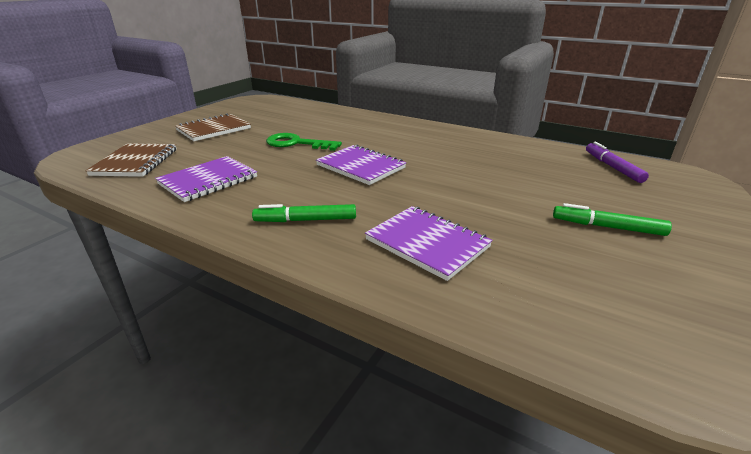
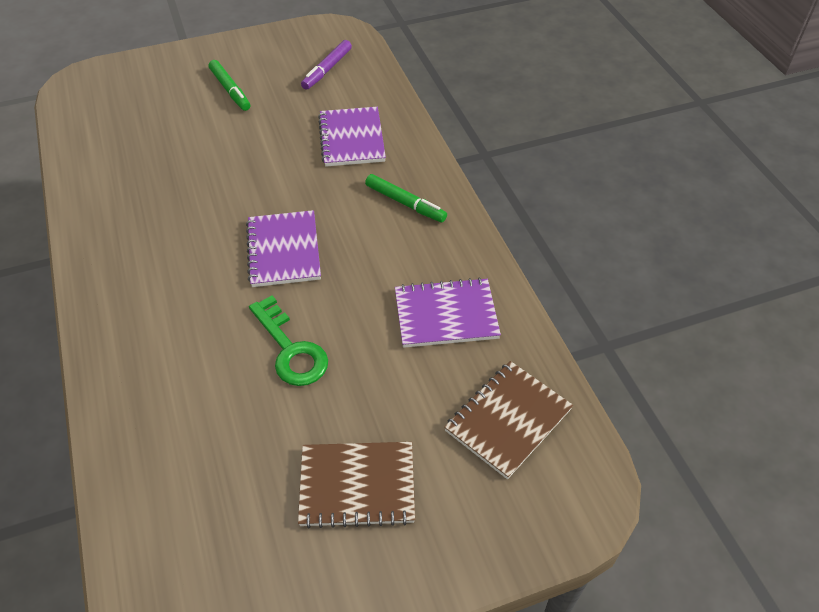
camera: 140 degrees left, 20 degrees up
purple marker [586,142,649,183] -> purple marker moved to [301,40,352,90]

